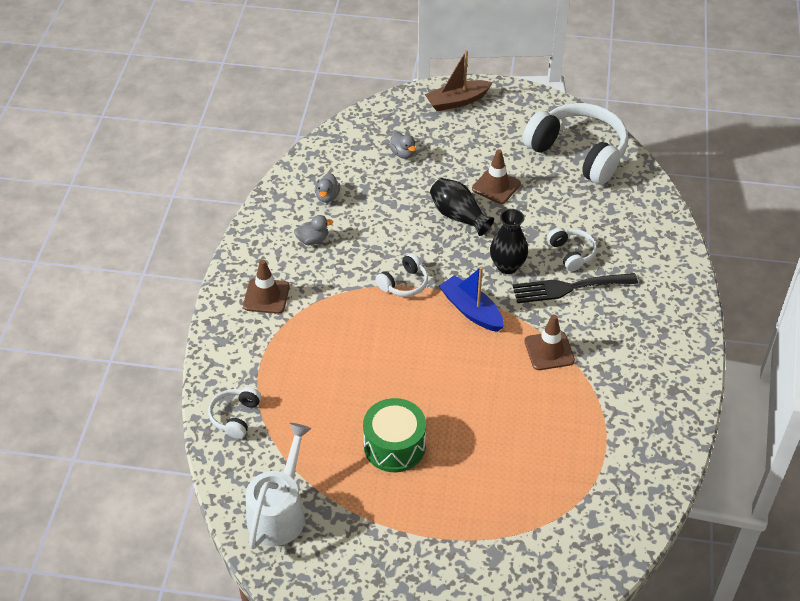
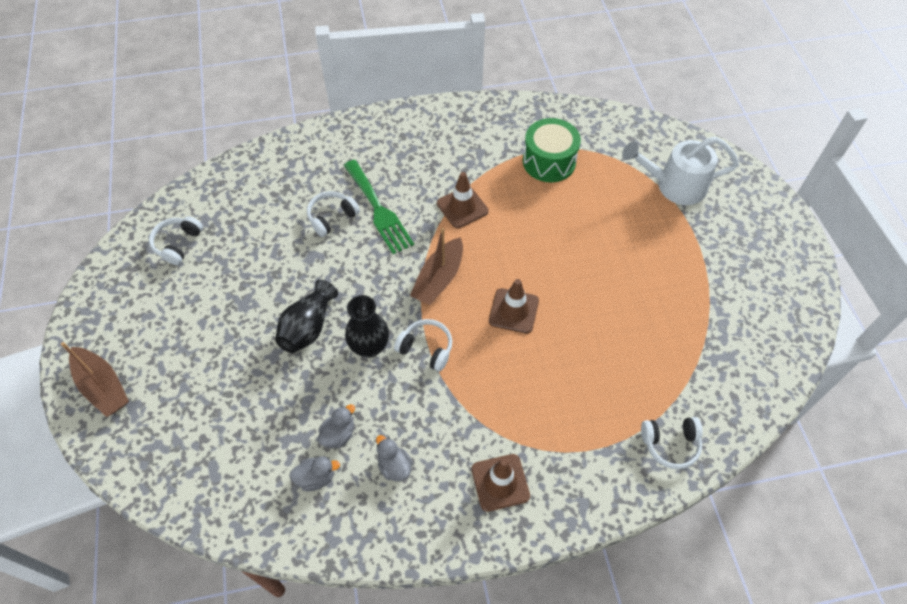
camera: 110 degrees left, 10 degrees up
white watering can [246,423,311,549] -> white watering can moved to [622,137,739,205]
green drum [363,398,426,472] -> green drum moved to [523,118,581,182]
grey duck [389,132,416,159] -> grey duck moved to [318,404,355,448]
blue boat [439,267,504,332] -> brown boat [410,228,463,305]
brown traffic cone [472,149,521,204] -> brown traffic cone moved to [489,279,539,334]
black vase [490,209,528,274] -> black vase moved to [345,295,389,358]
black fork [513,273,638,303] -> green fork [344,160,414,254]
white headphones [523,103,628,185] -> white headphones [149,216,203,265], size x0.46

